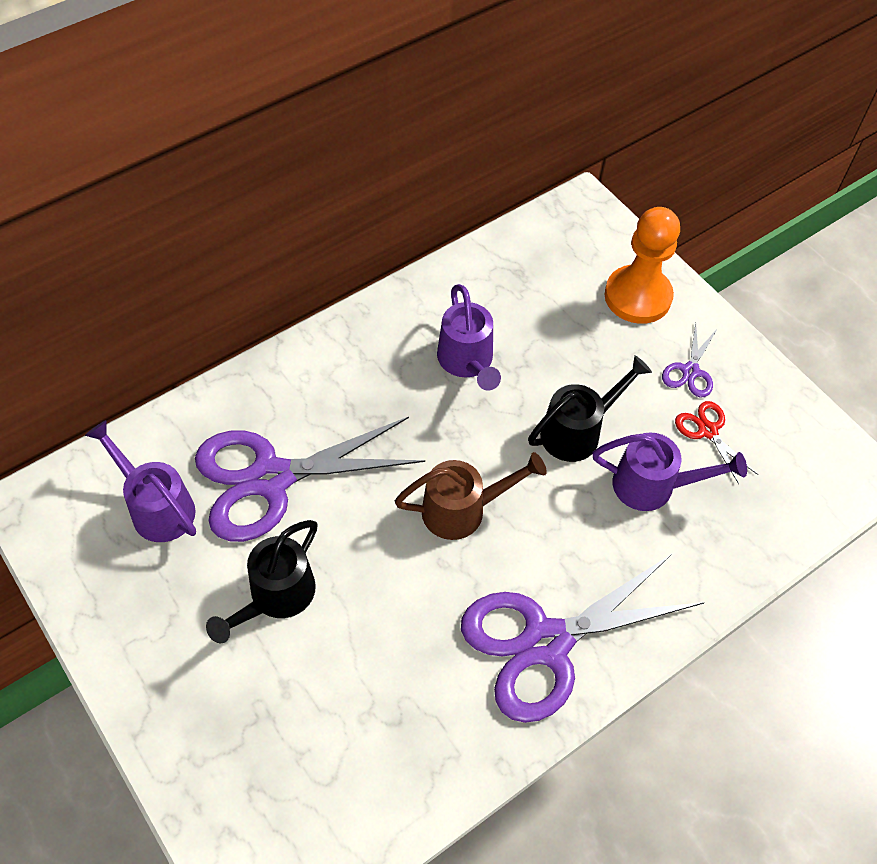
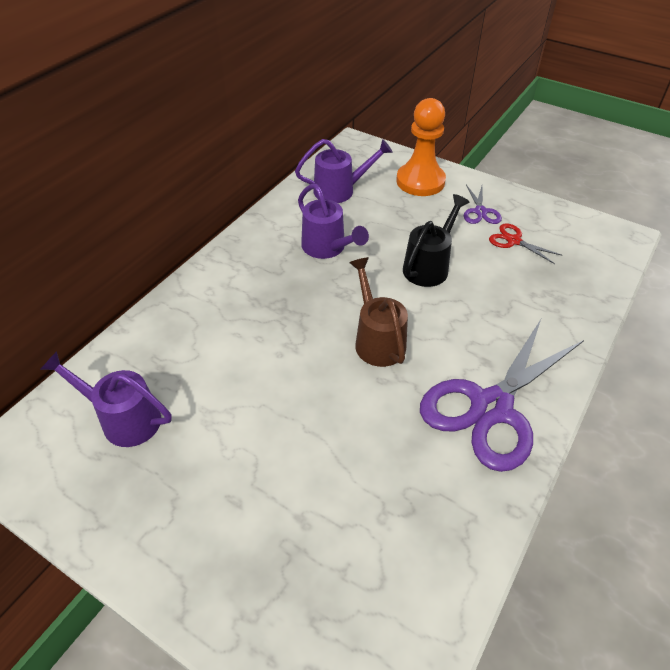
camera: 20 degrees left, 10 degrees down
purple scissors [195,417,425,542] -> none
black watering can [206,520,318,643] -> none
brown watering can [395,452,547,540] -> brown watering can turned 75 degrees counterclockwise [349,257,408,367]
purple watering can [592,433,747,511] -> purple watering can moved to [295,139,393,203]

